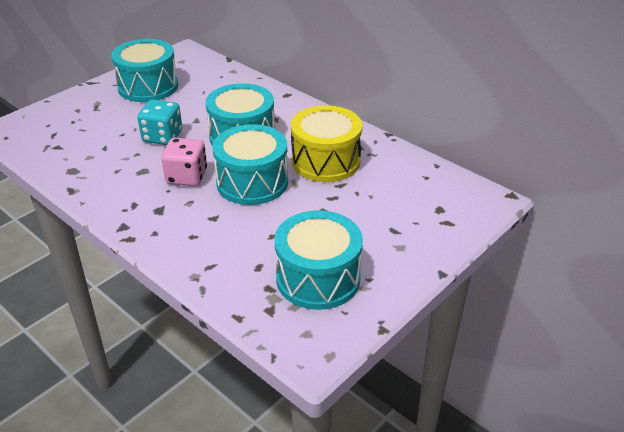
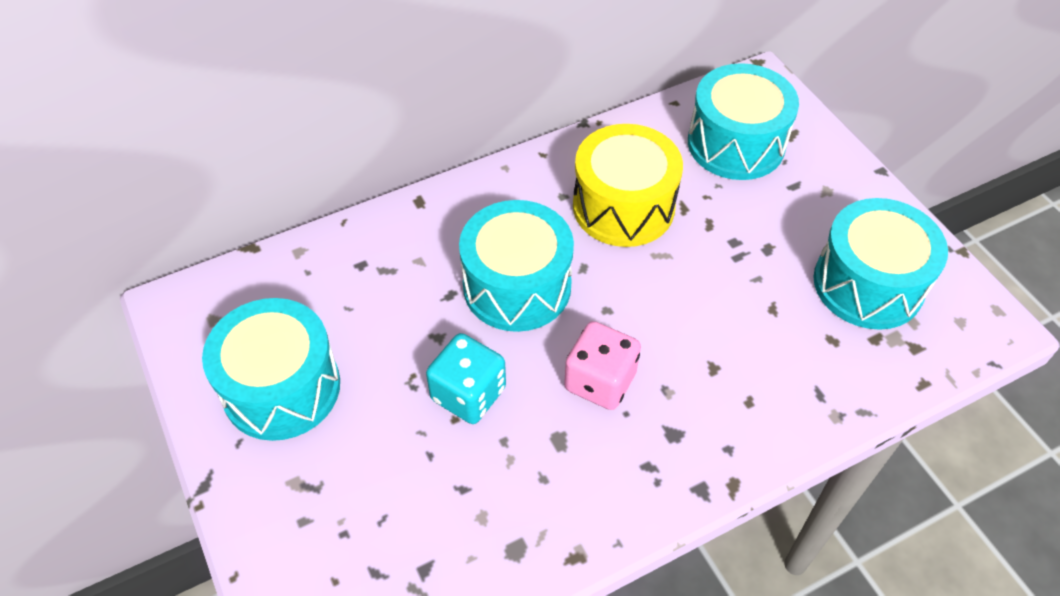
camera: 70 degrees left, 15 degrees up
turquoise drum [212,124,288,205] -> turquoise drum moved to [688,63,799,180]

